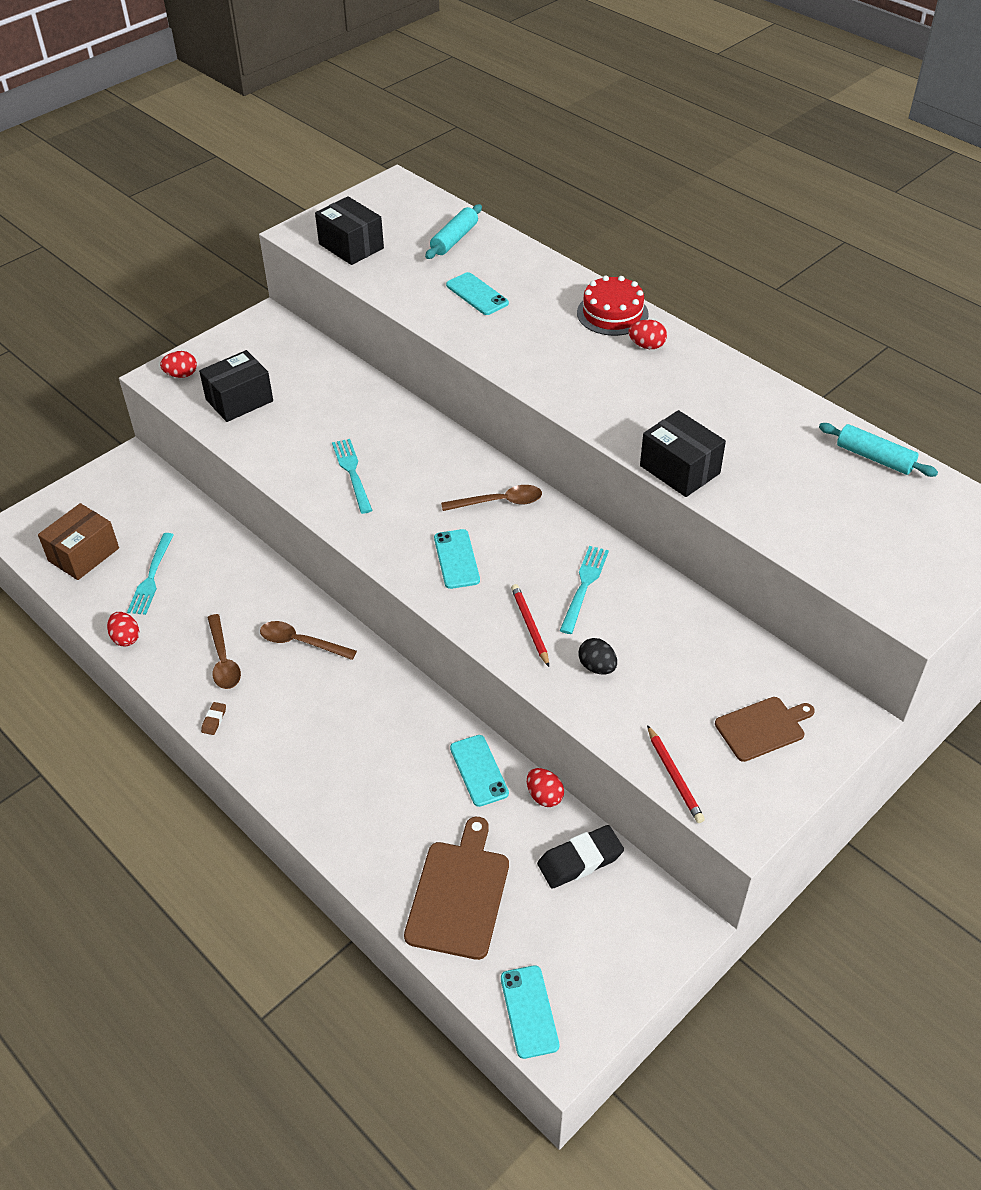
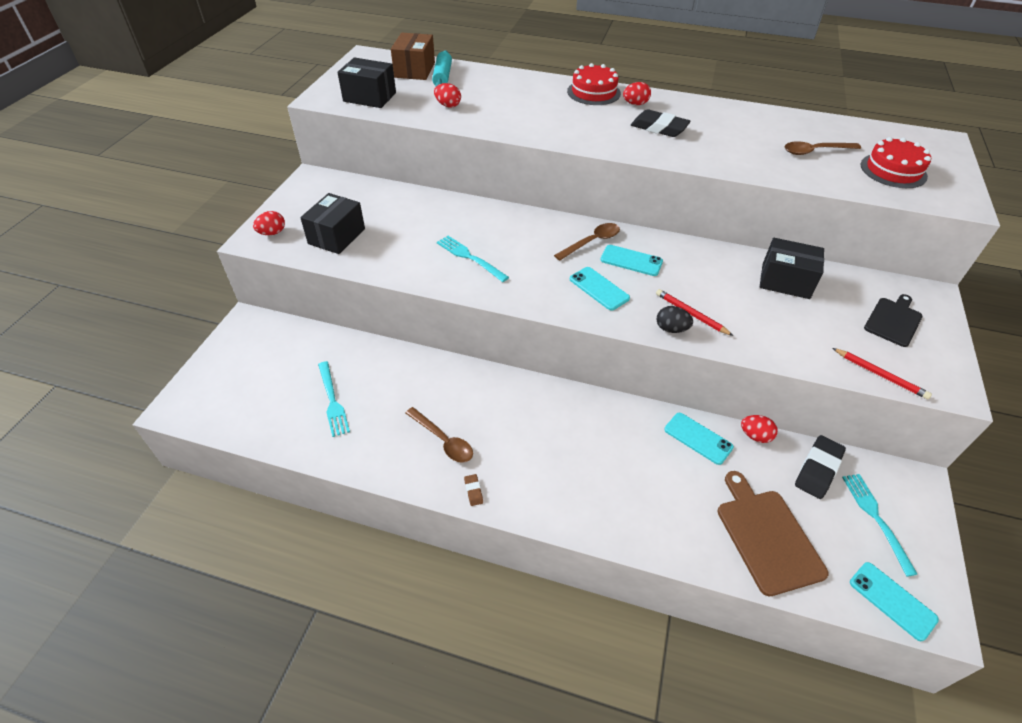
camera: 30 degrees left, 0 degrees up
brown box [38,503,119,580] -> brown box moved to [391,33,435,80]
red egg [107,612,139,646] -> red egg moved to [434,83,461,108]
brown spoon [260,621,357,660] -> brown spoon moved to [785,141,861,155]
turquoise phone [446,272,509,315] -> turquoise phone moved to [601,245,663,276]
turquoise fork [560,546,609,634] -> turquoise fork moved to [842,474,917,577]
black egg [579,638,617,674] -> black egg moved to [657,306,693,333]
black box [640,410,726,497] -> black box moved to [760,238,824,299]
brown cutting board [715,697,815,762] -> black cutting board [864,294,923,347]
turquoise rolling pin [819,423,938,477] -> none
none -> black eraser [631,109,691,137]
none -> red cake [861,137,931,188]

